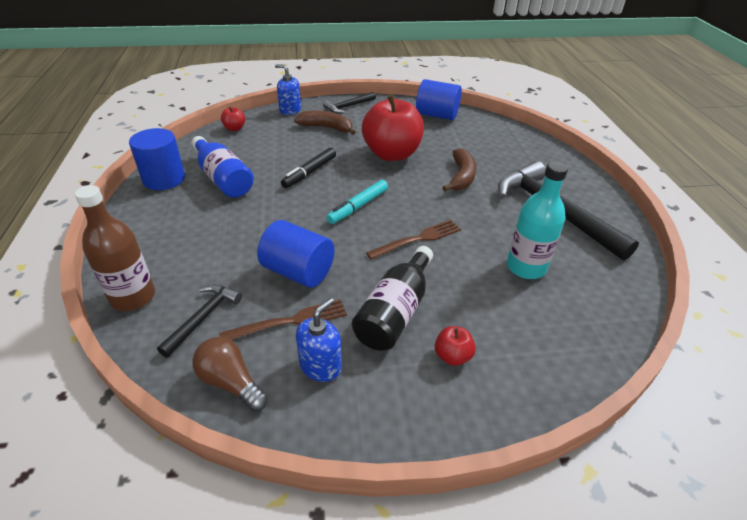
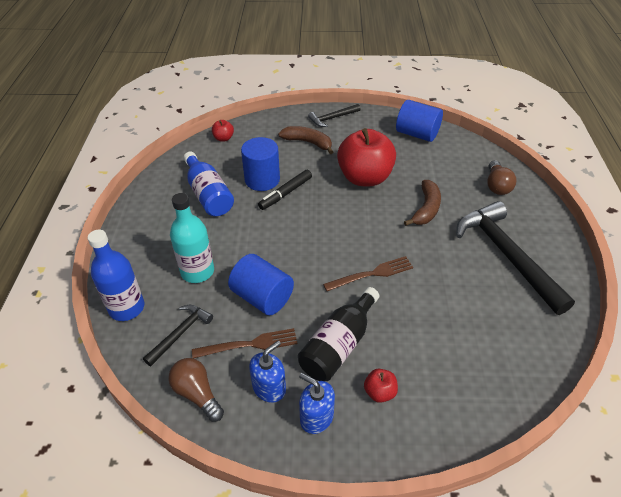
camera: 10 degrees right, 5 degrees up
brown bottle [75,185,155,311] -> blue bottle [88,229,144,321]
blue cylinder [129,128,185,190] -> blue cylinder moved to [241,137,280,191]
blue soap dispenser [275,64,301,115] -> blue soap dispenser moved to [299,373,335,434]
turquoise marker [326,180,388,224] -> none
turquoise bottle [507,161,568,279] -> turquoise bottle moved to [170,193,214,283]
none -> brown light bulb [487,160,517,195]

